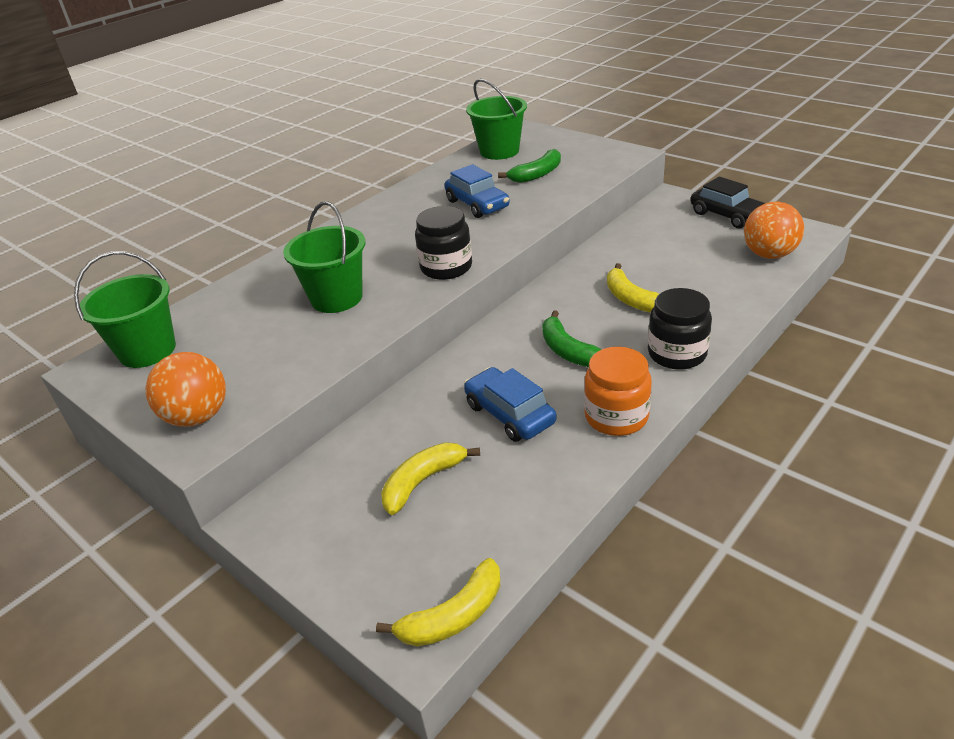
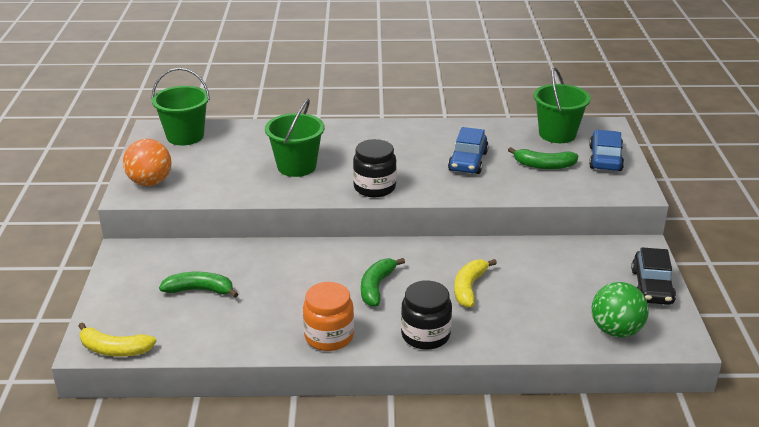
camera: 45 degrees right, 5 degrees down
yellow banana [381,442,480,515] -> green banana [159,271,238,298]
blue car [464,367,556,442] -> blue car moved to [589,130,624,171]
orange ball [744,201,804,259] -> green ball [591,282,649,338]

